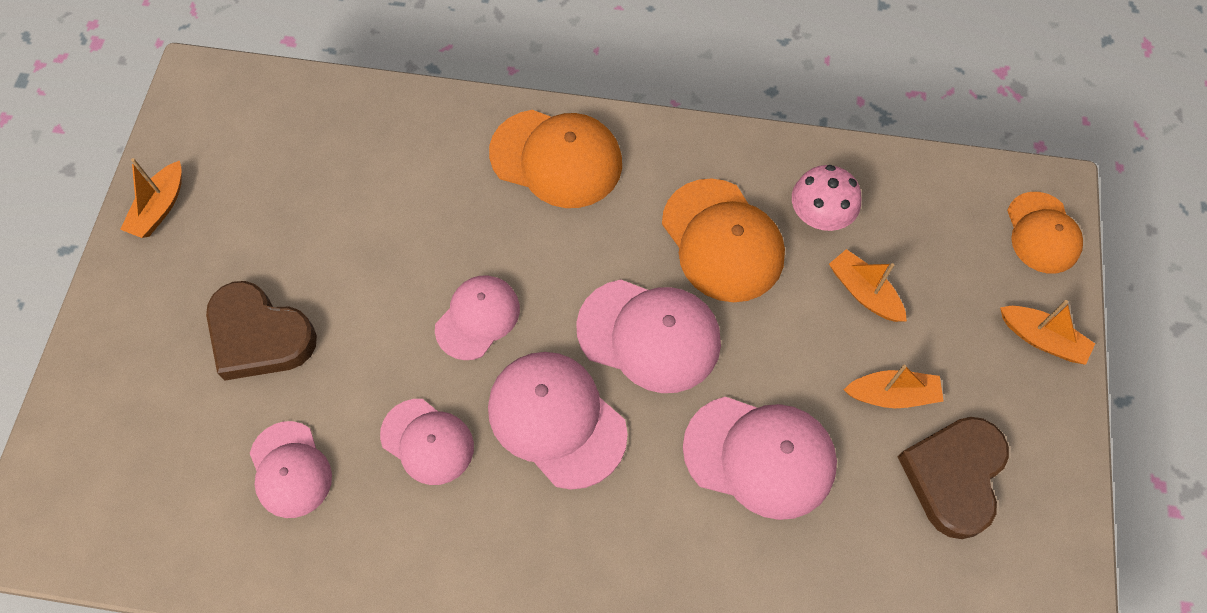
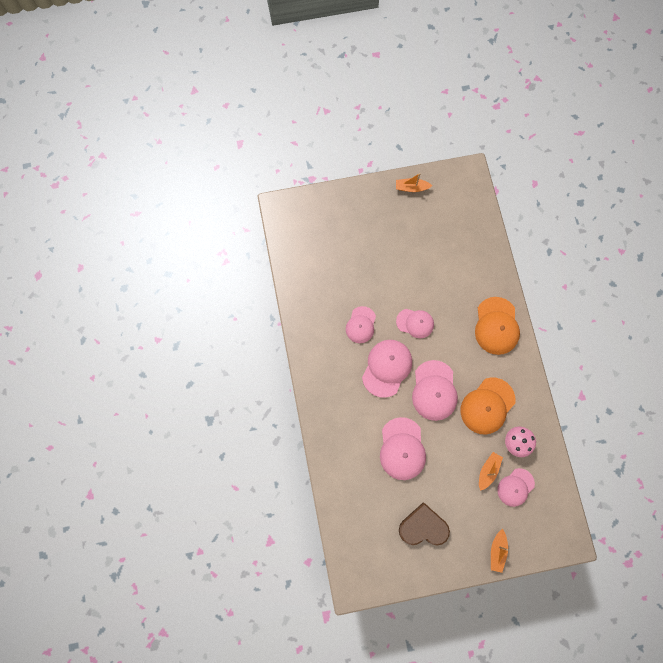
camera: 70 degrees right, 10 degrees up
brown heart [206,281,317,381] -> none
pink cap [250,421,332,518] -> pink cap moved to [497,468,535,507]
orange boat [844,365,944,408] -> none
orange cap [1007,192,1083,274] -> none

